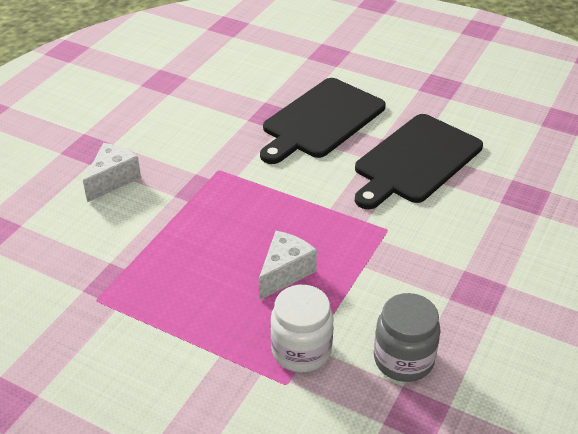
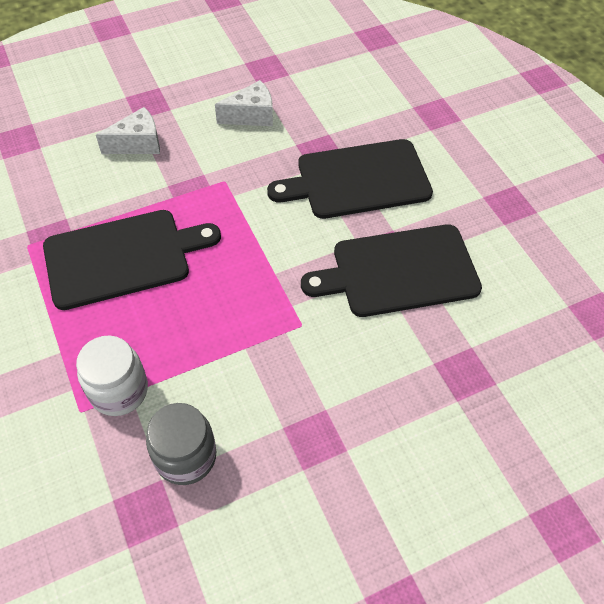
camera: 35 degrees right, 15 degrees up
white cheese [259,231,317,300] -> white cheese moved to [215,80,273,126]
none -> black cutting board [43,210,221,310]

